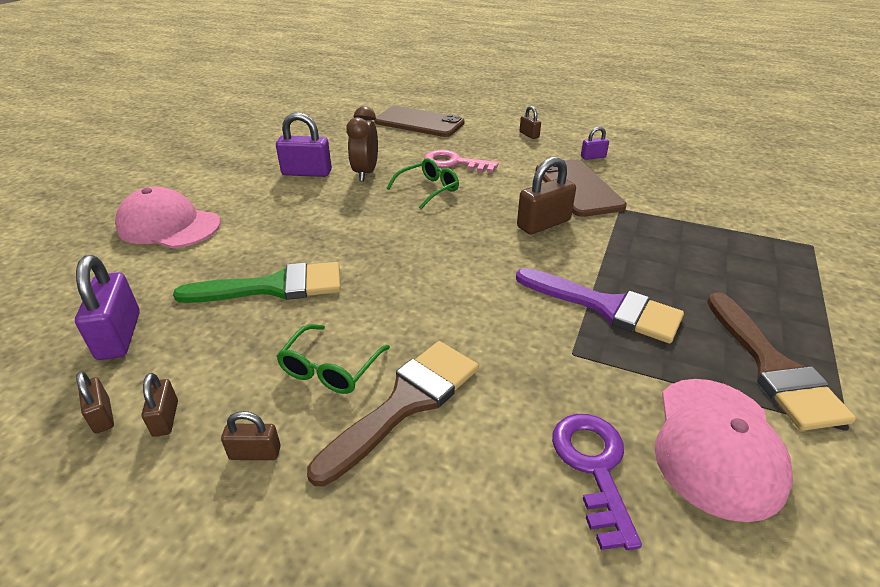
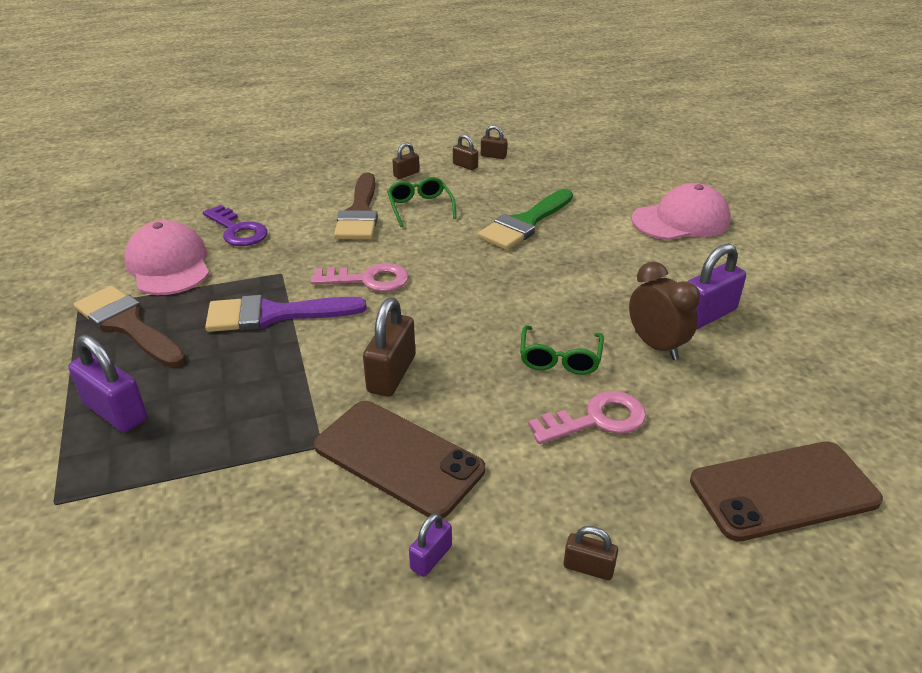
camera: 140 degrees right, 0 degrees up
purple padlock [75,255,140,360] -> purple padlock moved to [68,335,147,432]
none -> pink key [311,263,409,292]

